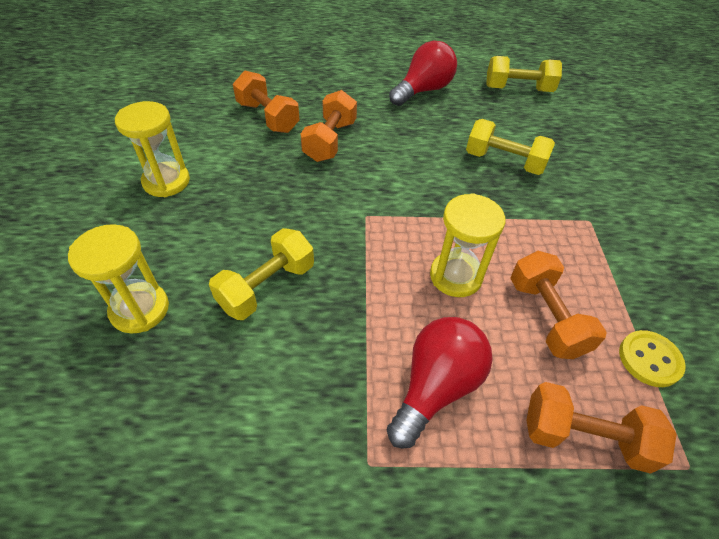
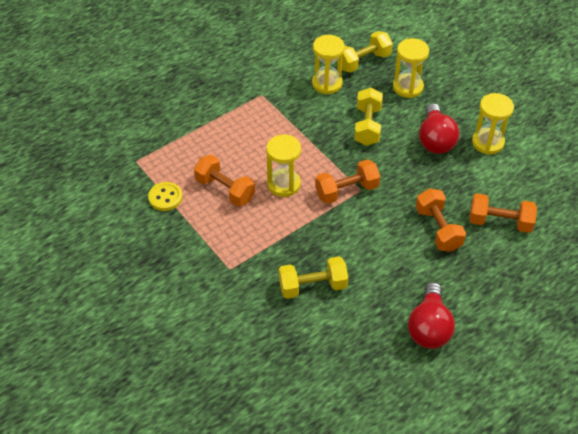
camera: 145 degrees right, 0 degrees up
red light bulb [387,317,493,449] -> red light bulb moved to [419,103,459,154]
yellow dumbbell [486,56,562,92] -> yellow dumbbell moved to [337,31,393,73]
orange dumbbell [526,382,677,474] -> orange dumbbell moved to [315,159,380,204]
none -> yellow hourglass [312,35,345,94]

